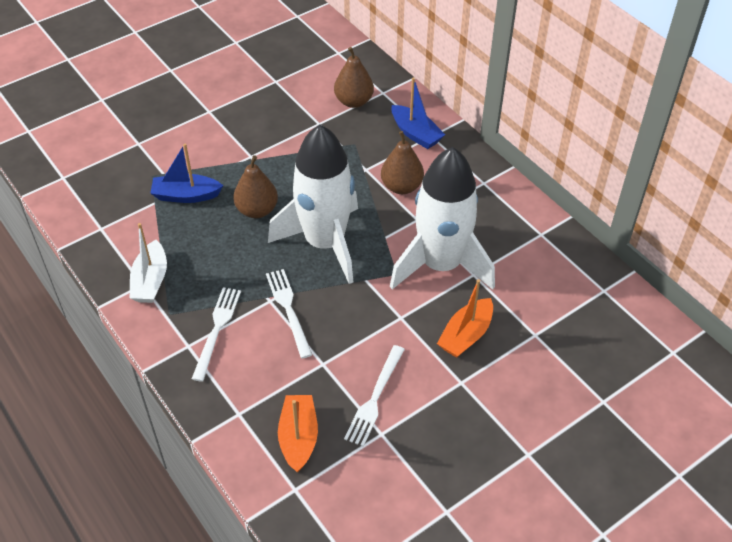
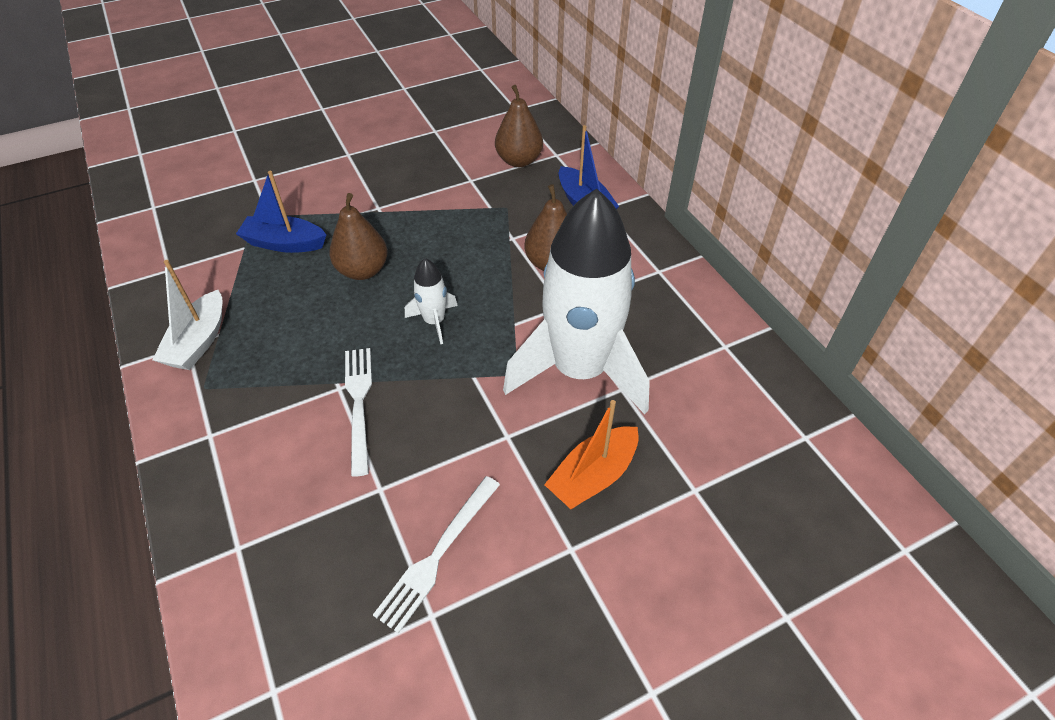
camera: 10 degrees right, 0 degrees up
white fork [192,287,241,382] -> none
white rocket [268,125,358,284] -> white rocket [405,258,458,344], size x0.41
orange boat [278,395,318,472] -> none

